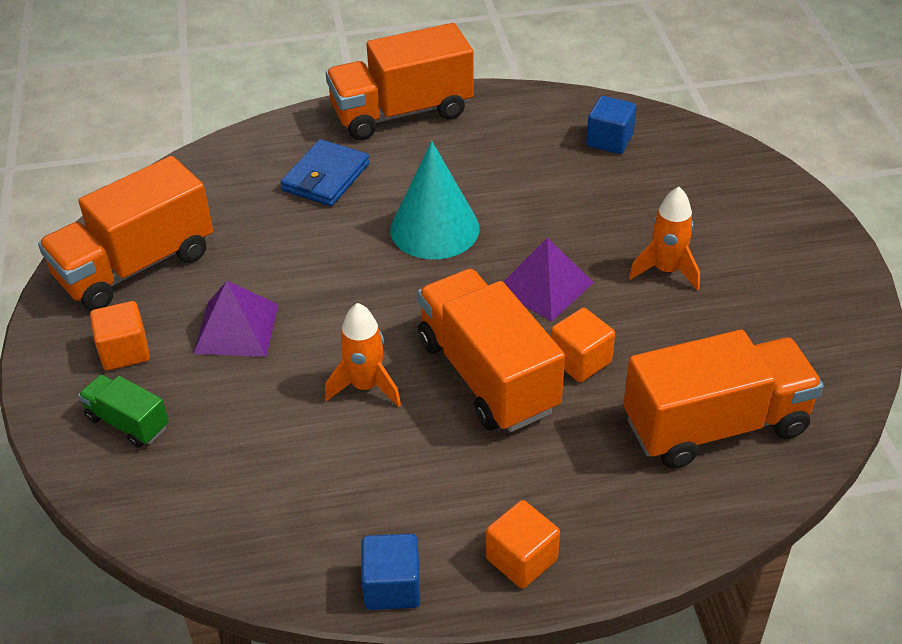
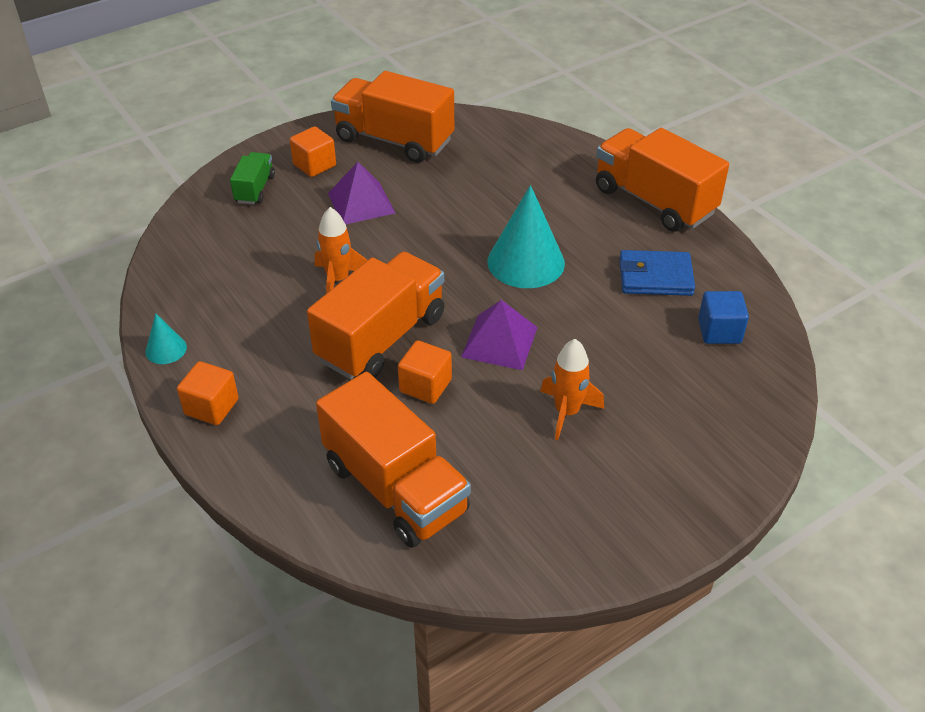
camera: 65 degrees right, 0 degrees up
blue wallet [280,139,369,206] -> blue wallet moved to [619,250,695,296]
blue cube [361,534,420,610] -> turquoise cone [145,313,187,364]

